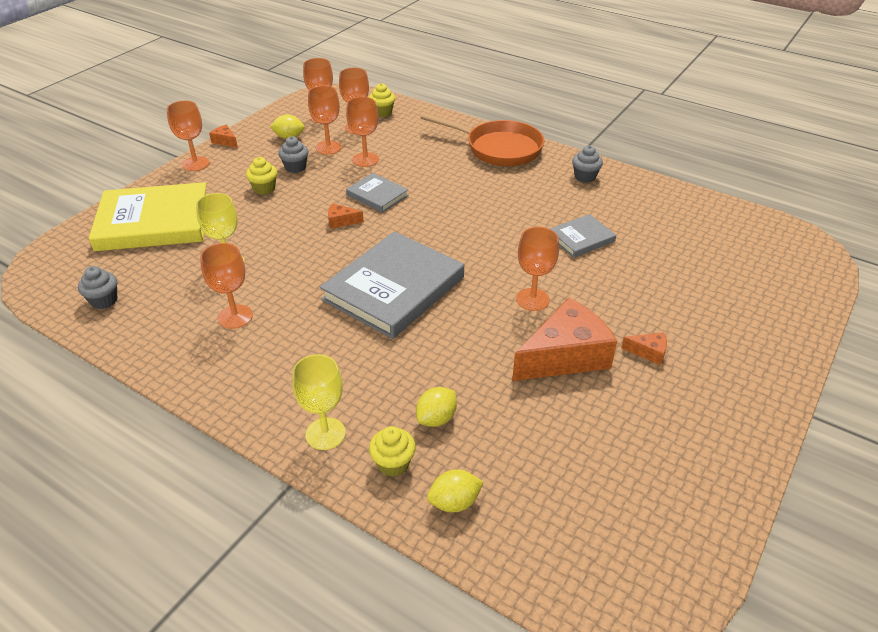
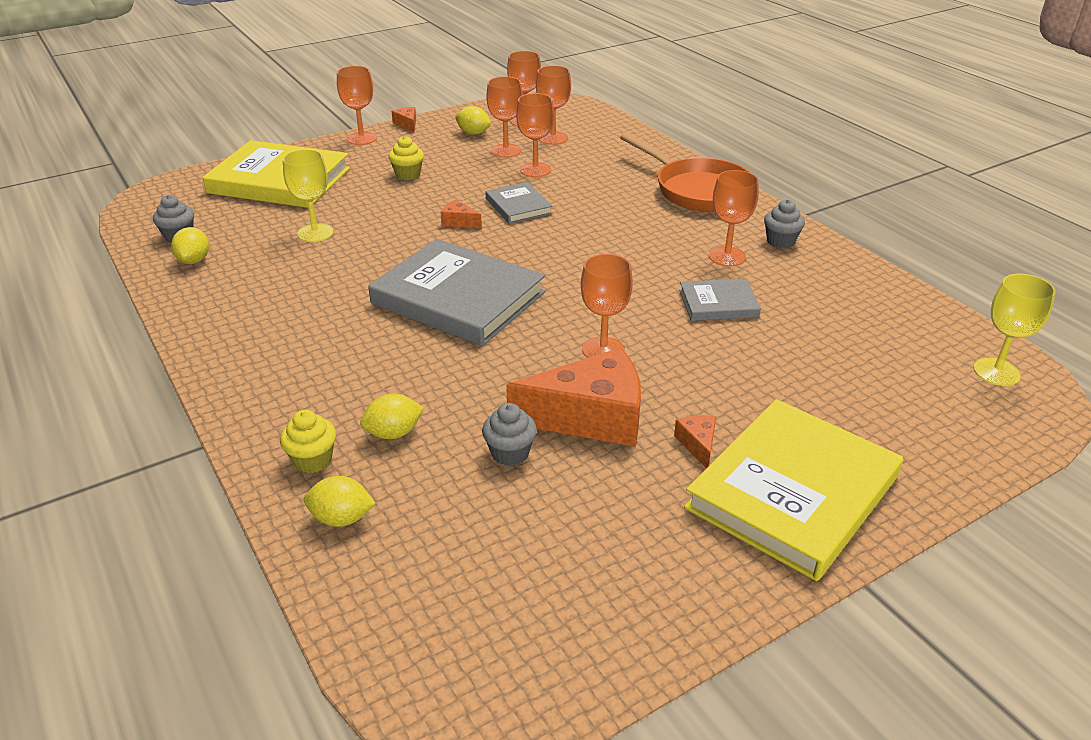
camera: 25 degrees right, 5 degrees down
orange goblet [200,243,253,329] -> orange goblet moved to [709,170,759,267]
grey cupcake [278,136,309,173] -> grey cupcake moved to [482,403,537,466]
yellow goblet [292,354,346,450] -> yellow goblet moved to [973,274,1056,386]
grey book [320,231,464,339] -> grey book turned 60 degrees clockwise [368,239,545,346]
yellow cupcake [369,83,395,117] -> none
orange cheese [621,332,667,365] -> orange cheese turned 135 degrees counterclockwise [674,415,716,468]
none -> yellow lemon [171,227,209,264]
none -> yellow book [684,399,903,581]

